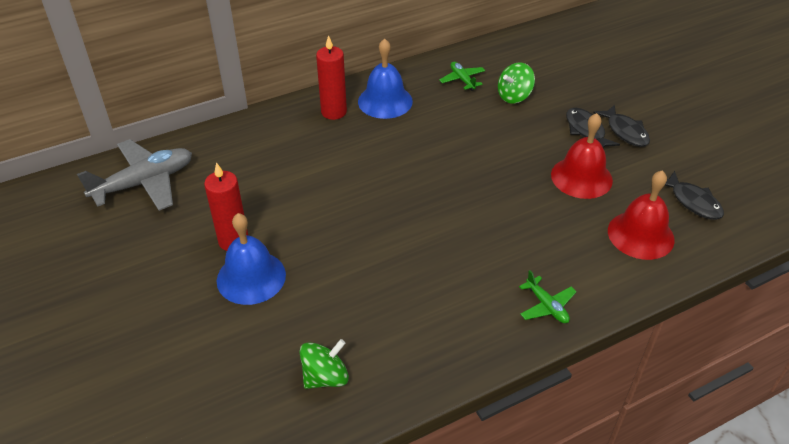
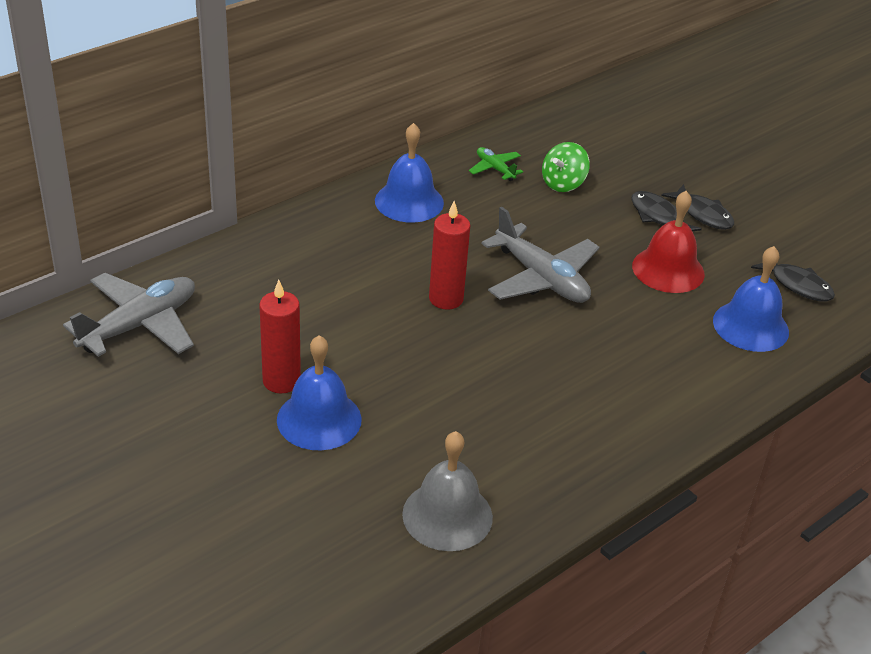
camera: 15 degrees left, 5 degrees down
green spinning top [299,339,349,389] -> grey bell [402,431,493,551]
red candle [316,35,347,120] -> red candle moved to [429,201,470,310]
green plane [519,270,577,323] -> none
red bell [608,170,675,260] -> blue bell [713,246,789,352]
none -> grey plane [481,206,599,303]

